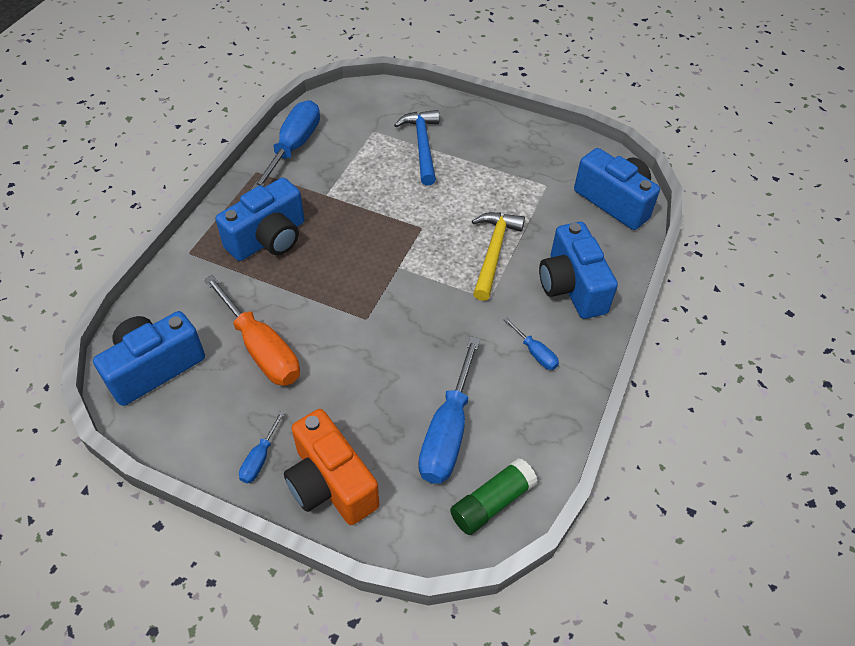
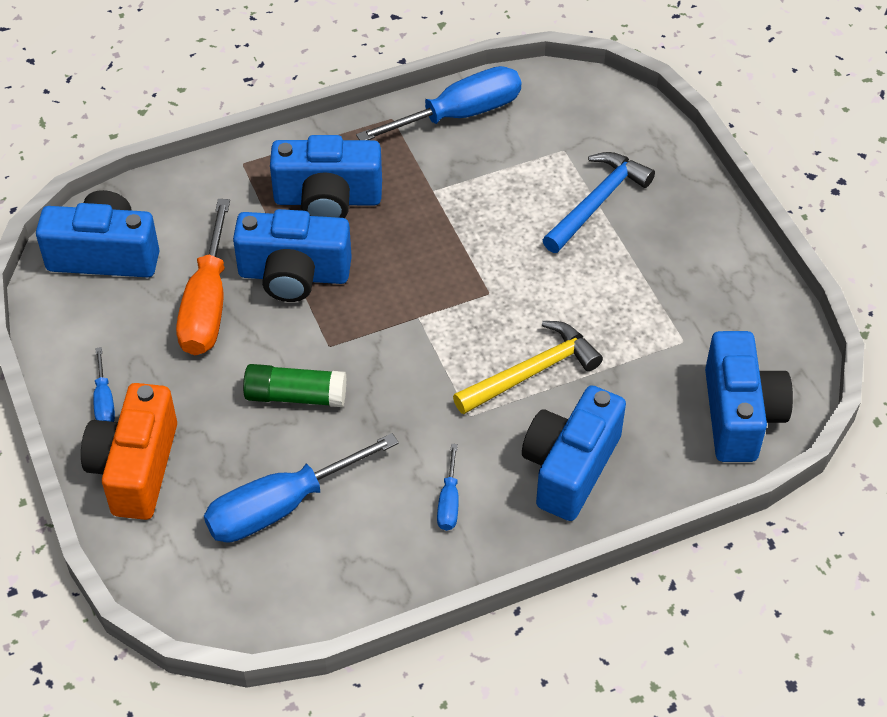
camera: 45 degrees right, 0 degrees up
blue screwdriver [239,411,285,483] -> blue screwdriver turned 75 degrees counterclockwise [93,347,115,422]
green glue stick [450,458,538,535] -> green glue stick moved to [243,364,347,407]
none -> blue camera [233,209,352,302]

